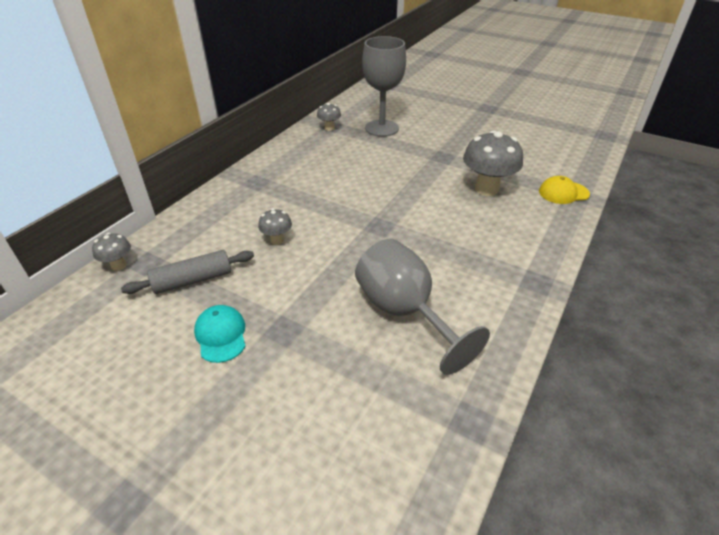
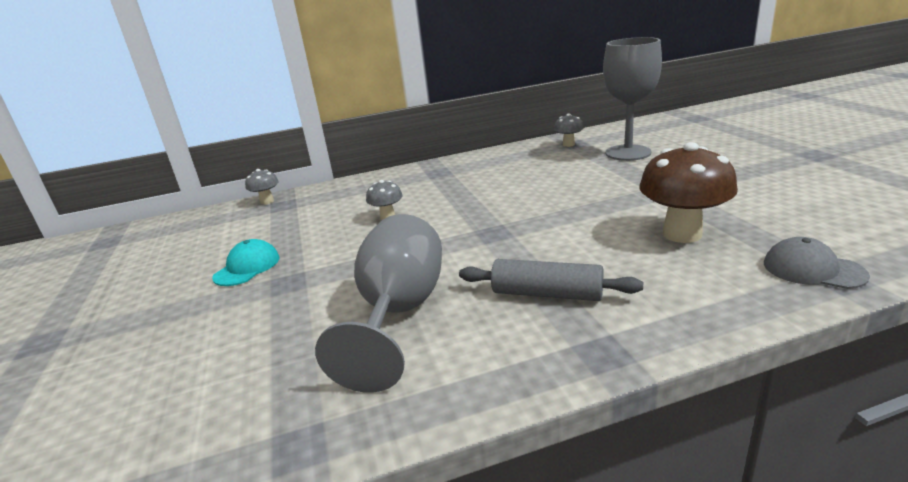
camera: 45 degrees right, 15 degrees down
grey rolling pin [121,250,254,294] -> grey rolling pin moved to [459,259,643,301]
grey mushroom [463,131,523,196] -> brown mushroom [640,142,738,243]
yellow cap [539,176,590,204] -> grey cap [764,237,870,289]

